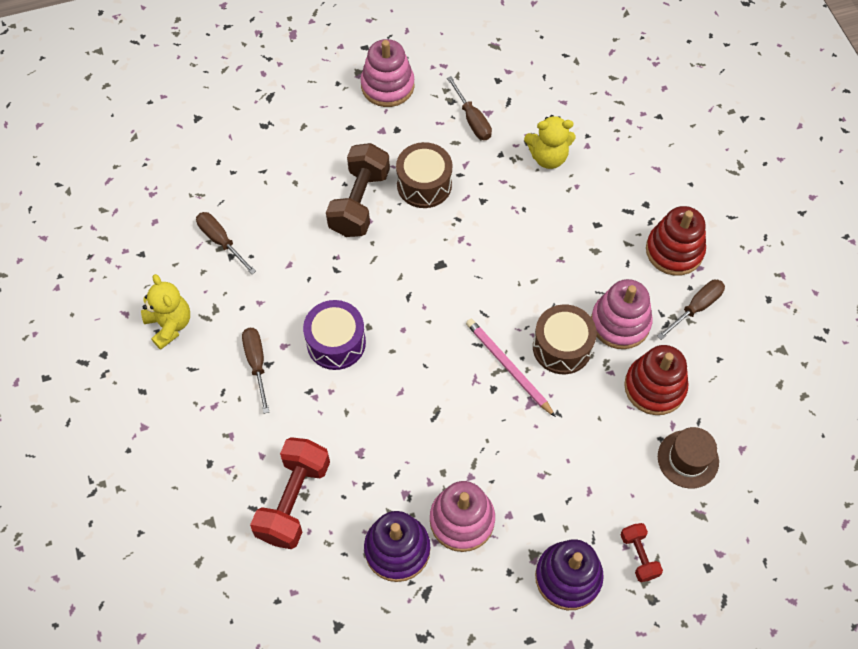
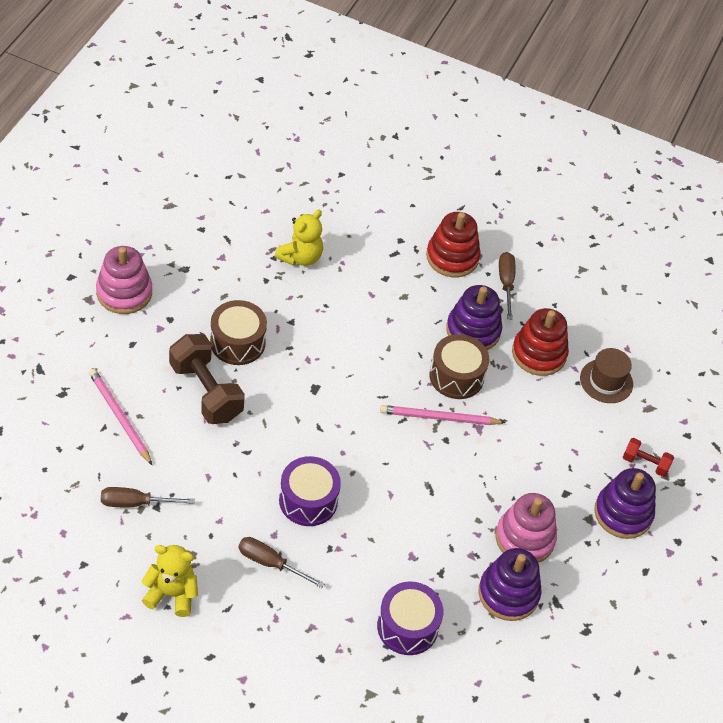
camera: 55 degrees left, 10 degrees down
red dumbbell [250,437,330,549] -> purple drum [377,582,443,655]
brown screwdriver [447,76,492,140] -> none
pink stacking toy [591,279,652,349] -> purple stacking toy [446,285,502,350]
none -> pink pencil [89,369,152,465]

